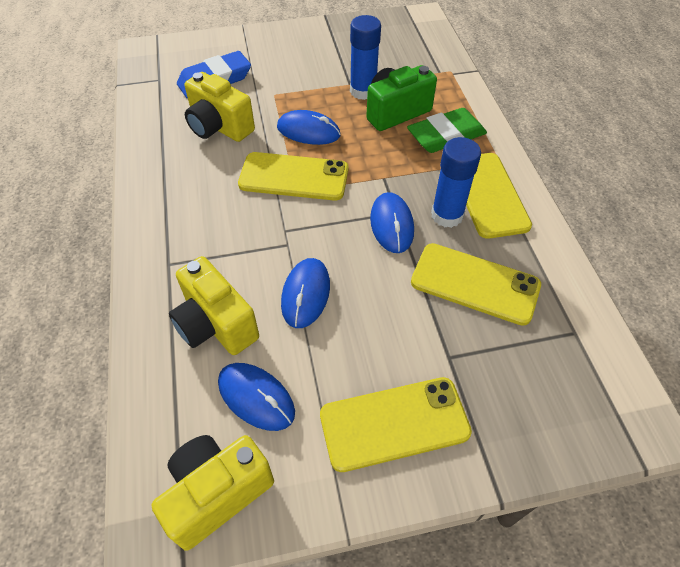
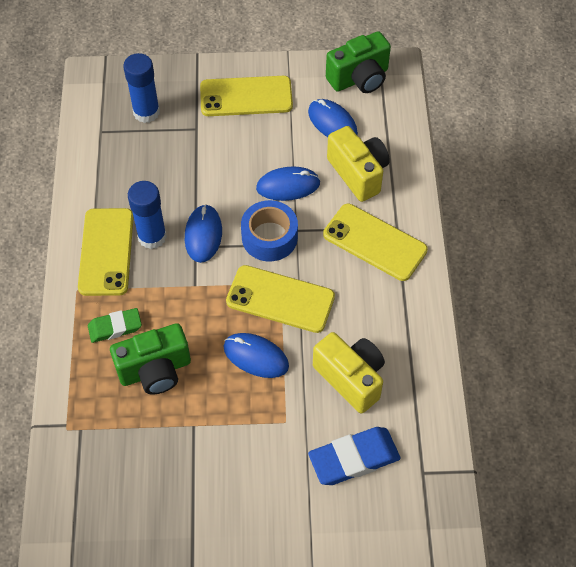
camera: 170 degrees left, 5 degrees up
yellow camera [152,435,274,551] -> green camera [326,31,391,93]
blue mouse [281,258,330,328] -> blue mouse turned 60 degrees clockwise [256,167,321,201]
blue glue stick [350,15,381,100] -> blue glue stick moved to [123,53,160,123]
green eraser [407,108,487,153] -> green eraser [88,308,142,343], size x0.64
yellow phone [411,243,541,326] -> yellow phone moved to [323,204,428,281]
none -> blue tape [241,200,298,261]

